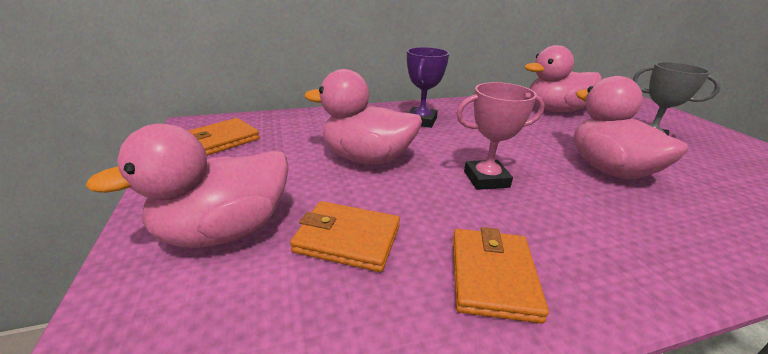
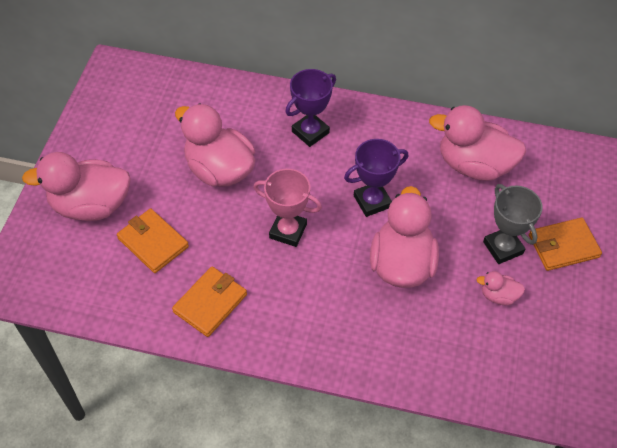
camera: 30 degrees right, 25 degrees up
orange wallet [188,118,260,156] -> orange wallet moved to [529,217,602,271]
none -> purple trophy [344,139,408,217]
none -> pink duck [476,271,525,305]

